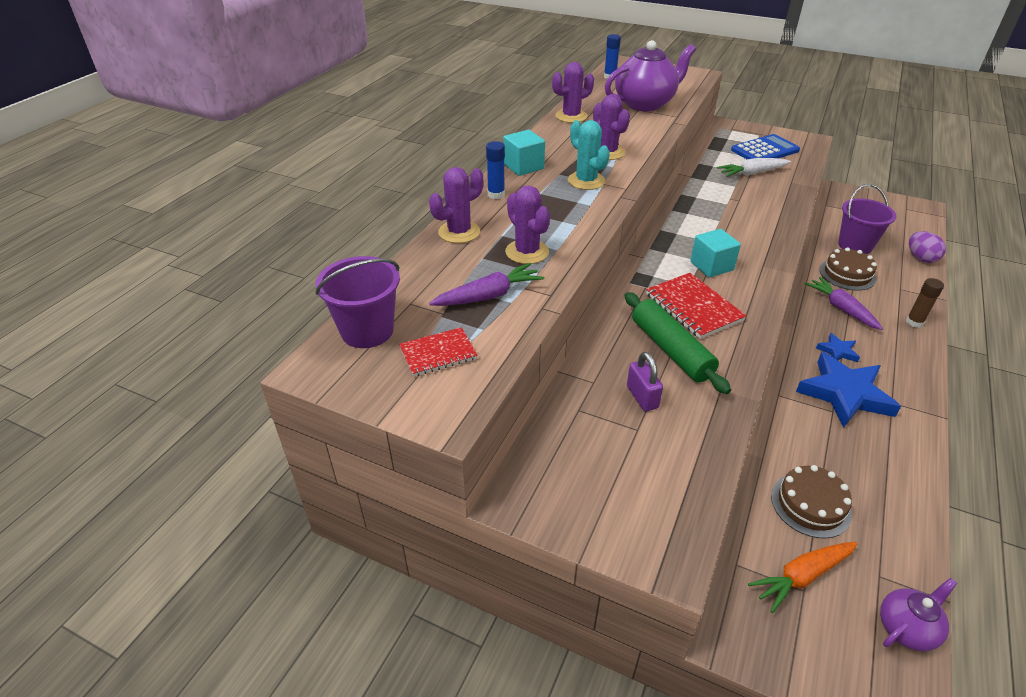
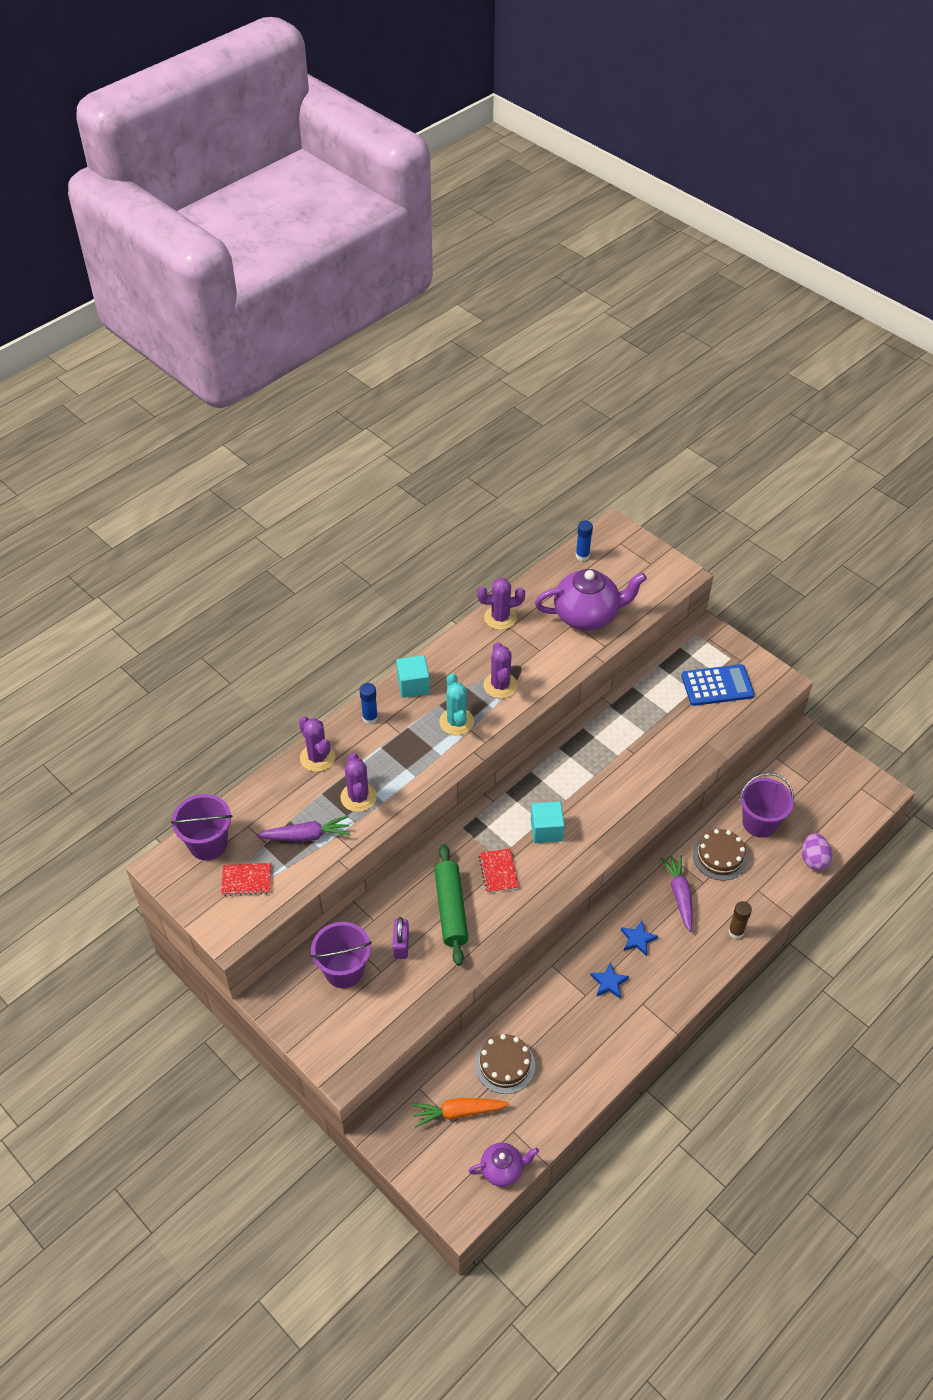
camera: 20 degrees right, 10 degrees up
purple cactus [429,167,483,243] -> purple cactus turned 75 degrees clockwise [299,716,335,772]
red notebook [646,273,747,339] -> red notebook [479,848,519,893], size x0.63
white carrot [717,158,791,177] -> none
blue star [796,352,901,428] -> blue star [590,962,629,999], size x0.47
none -> purple bucket [310,922,372,988]

